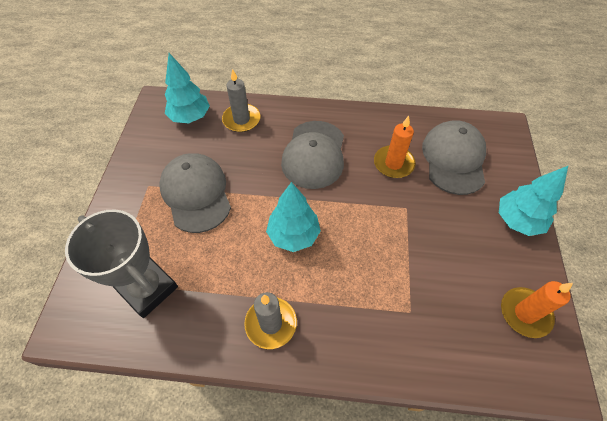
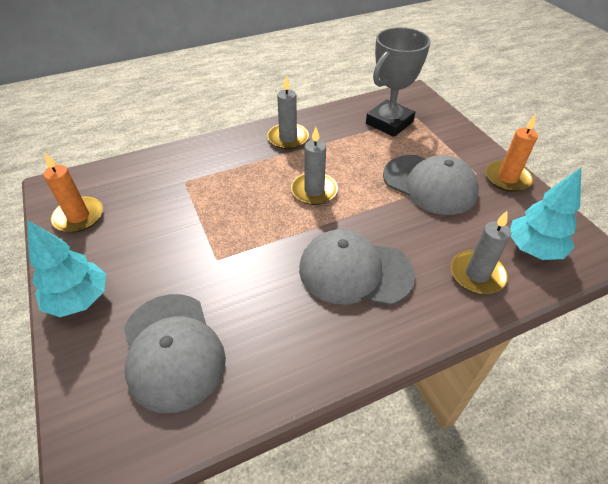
camera: 150 degrees right, 10 degrees down
grey trophy [65,209,178,318] -> grey trophy turned 60 degrees counterclockwise [366,27,431,137]
turquoise tree [266,182,321,252] -> grey candle [291,127,338,205]
grey cap [281,121,344,189] -> grey cap turned 60 degrees counterclockwise [299,229,415,305]
orange candle [374,116,416,178] -> orange candle moved to [486,114,538,192]

